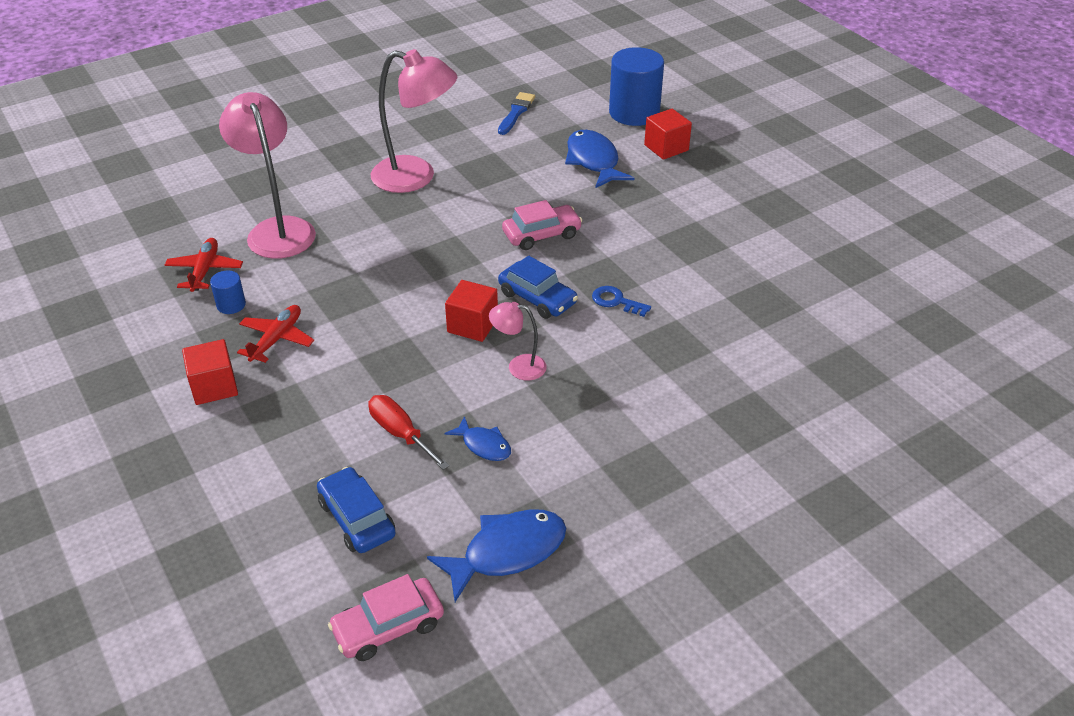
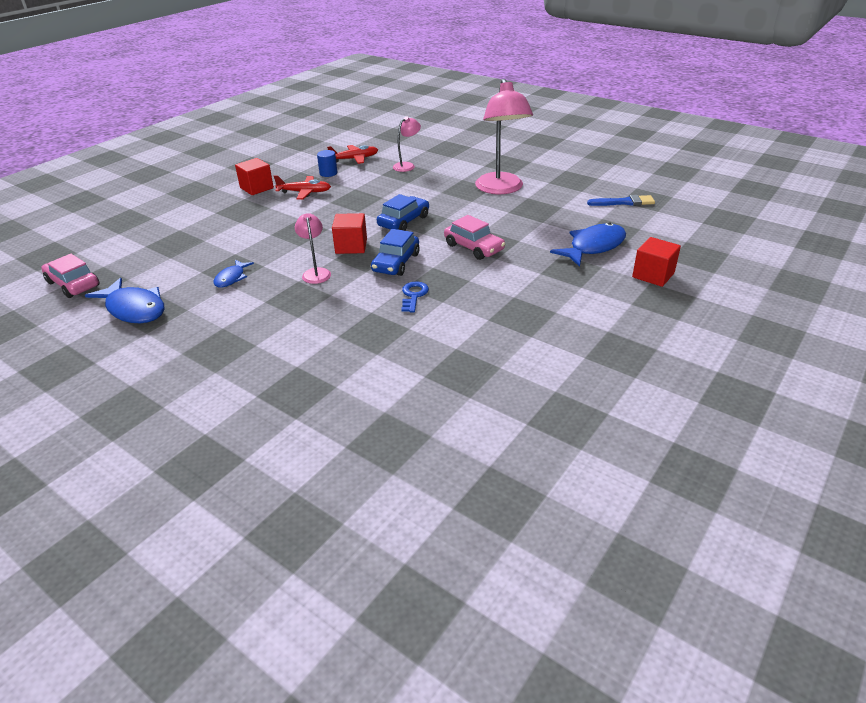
camera: 70 degrees right, 5 degrees down
pink lamp [219,92,316,259] -> pink lamp [393,117,421,172], size x0.49
blue car [317,467,396,553] -> blue car moved to [377,194,429,231]
red screwdriver [368,395,450,470] -> none
blue cylinder [609,47,664,126] -> none

